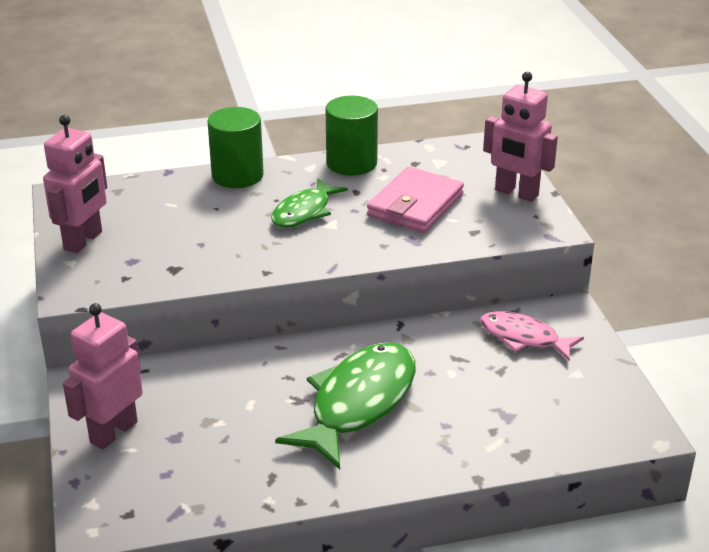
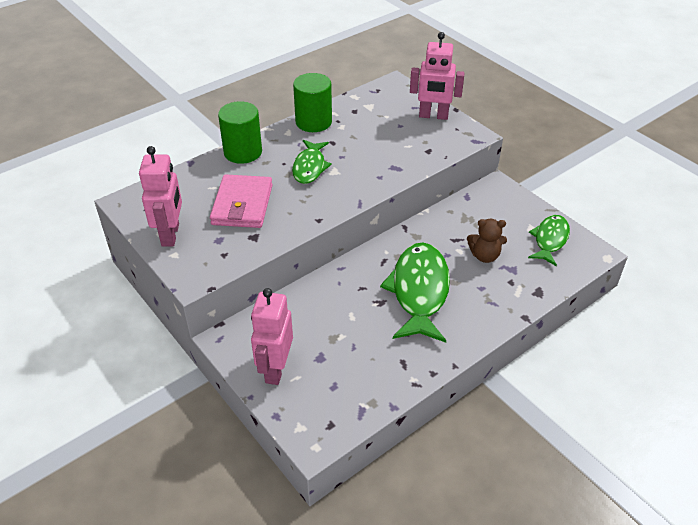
camera: 25 degrees left, 10 degrees up
pink wallet [367,167,464,233] -> pink wallet moved to [210,174,273,228]
pink fish [480,311,584,362] -> none
none -> brown teddy bear [467,219,507,263]
none -> green fish [528,215,570,266]

